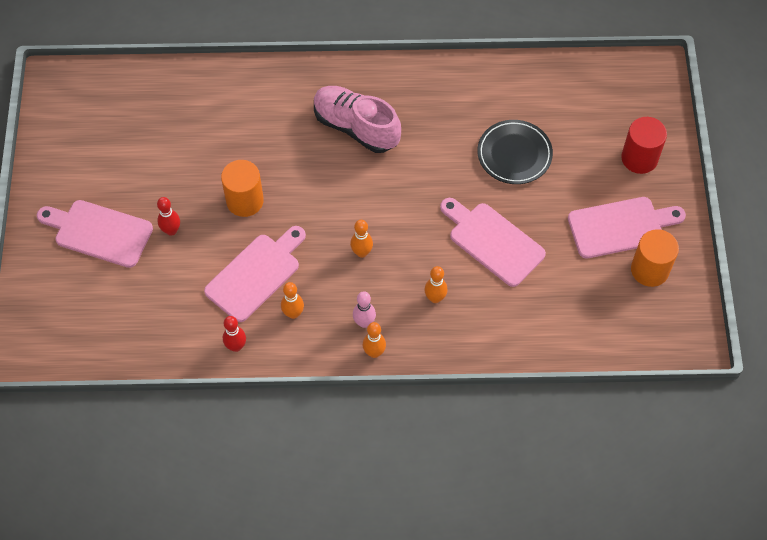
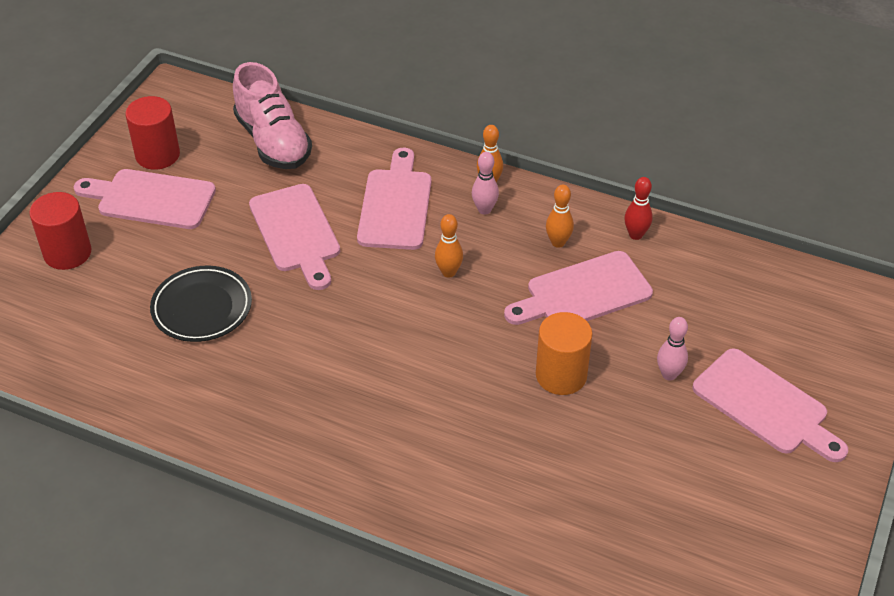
camera: 155 degrees left, 15 degrees down
red bowling pin [157,197,180,236] -> pink bowling pin [657,317,688,380]
pink shoe [314,86,401,153] -> pink shoe moved to [233,62,312,169]
orange bowling pin [424,266,448,303] -> pink cutting board [357,148,431,250]
orange cylinder [631,229,679,287] -> red cylinder [125,96,180,170]

